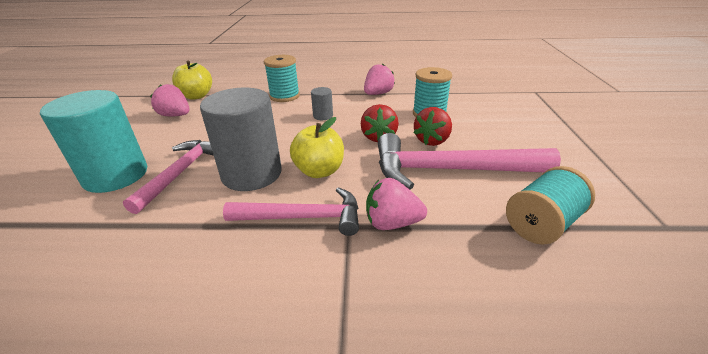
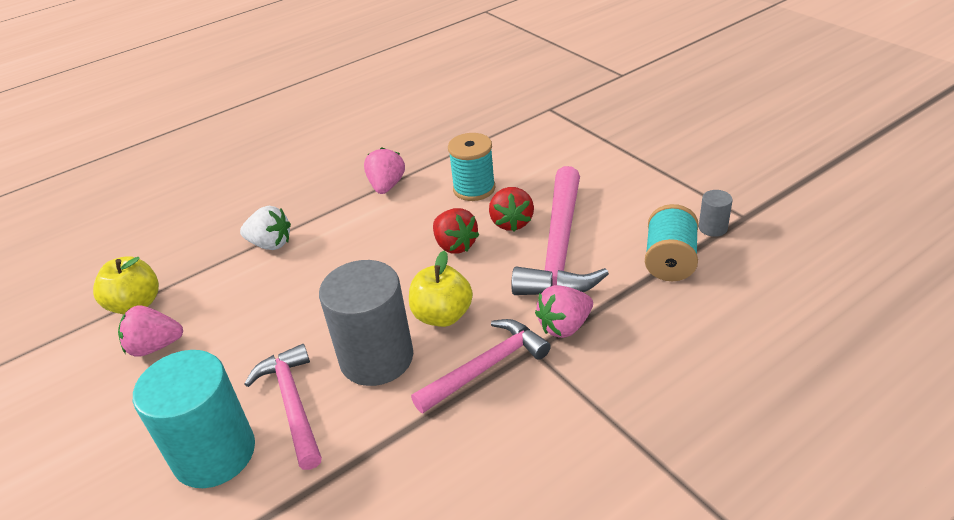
camera: 35 degrees left, 5 degrees up
turquoise spool [264,55,300,102] -> white strawberry [240,206,291,250]
grey cylinder [311,87,333,120] -> grey cylinder moved to [698,190,733,237]
pink hammer [378,133,561,190] -> pink hammer turned 45 degrees counterclockwise [511,166,609,295]

